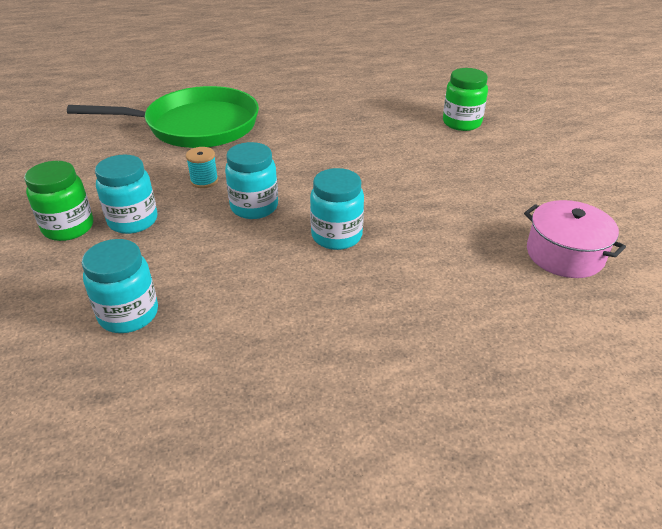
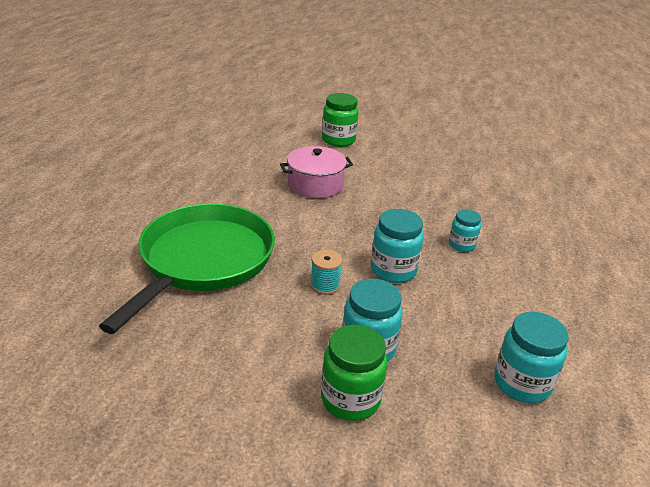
camera: 65 degrees left, 5 degrees down
turquoise jar [310,168,364,250] -> turquoise jar [449,209,481,252], size x0.62
pink pot [524,200,626,278] -> pink pot moved to [280,146,353,198]

